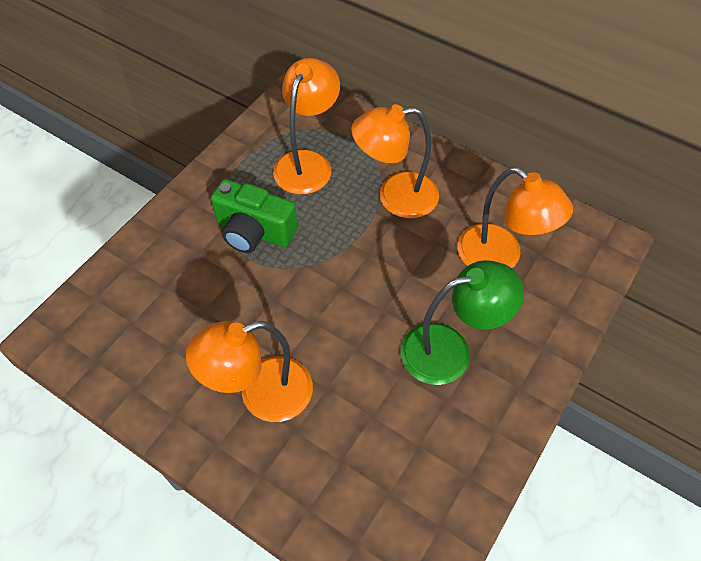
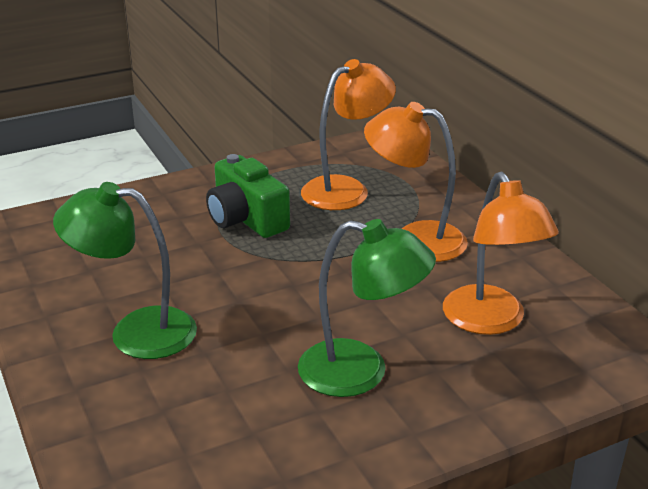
camera: 30 degrees right, 25 degrees down
orange lamp [186,321,313,422] -> green lamp [53,182,197,359]

